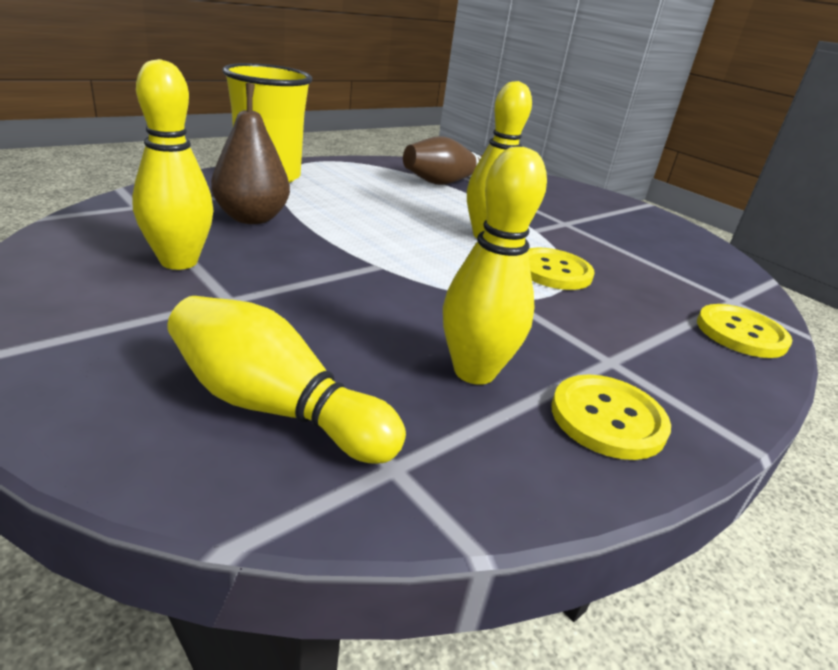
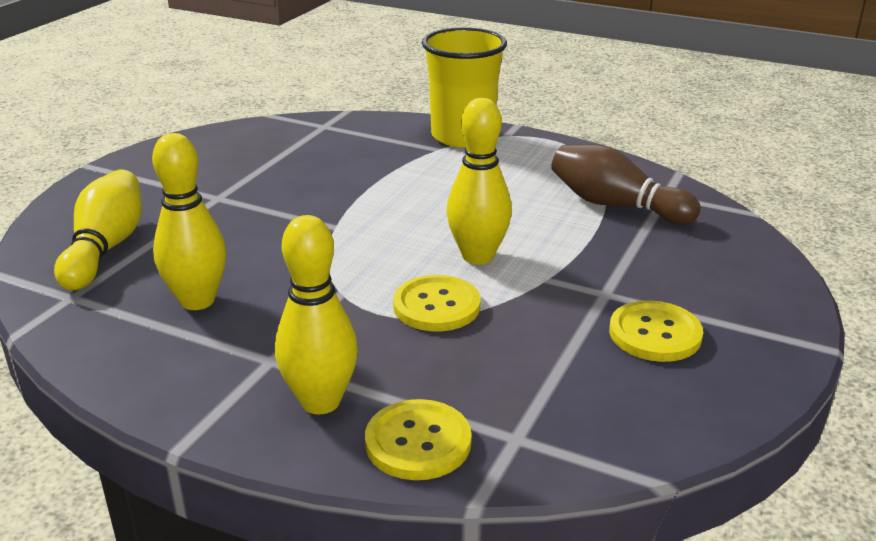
camera: 70 degrees right, 0 degrees up
yellow bowling pin [132,59,213,270] -> yellow bowling pin moved to [275,215,358,415]
brown pear [211,83,290,224] -> none
yellow button [551,374,671,460] -> yellow button moved to [609,300,703,362]

